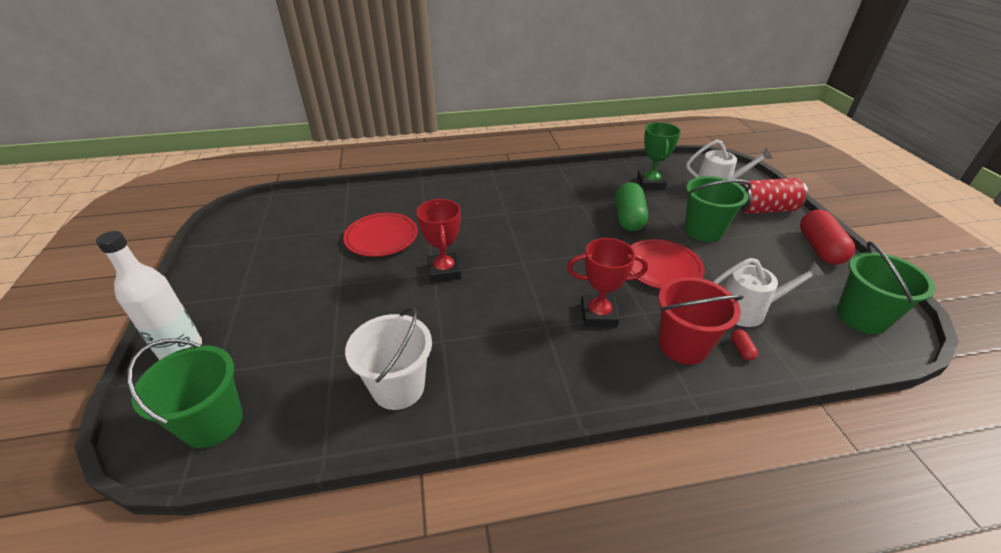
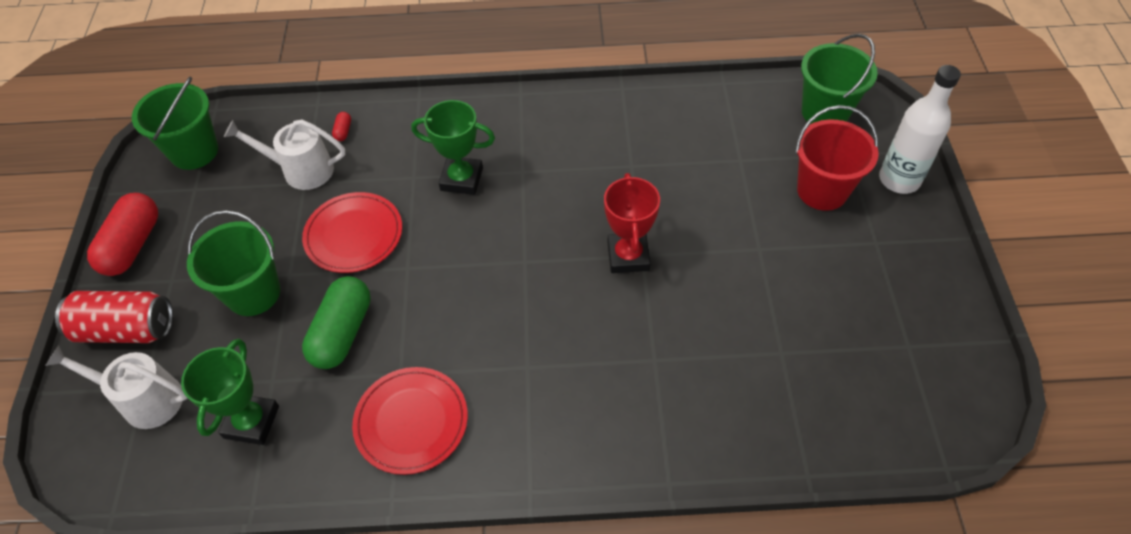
camera: 170 degrees left, 15 degrees up
red plate [343,213,418,257] -> red plate moved to [352,367,468,475]
white bucket [345,307,432,410] -> none
red trophy [567,238,648,327] -> green trophy [411,100,495,195]
red bucket [658,277,744,365] -> red bucket moved to [795,105,879,211]

